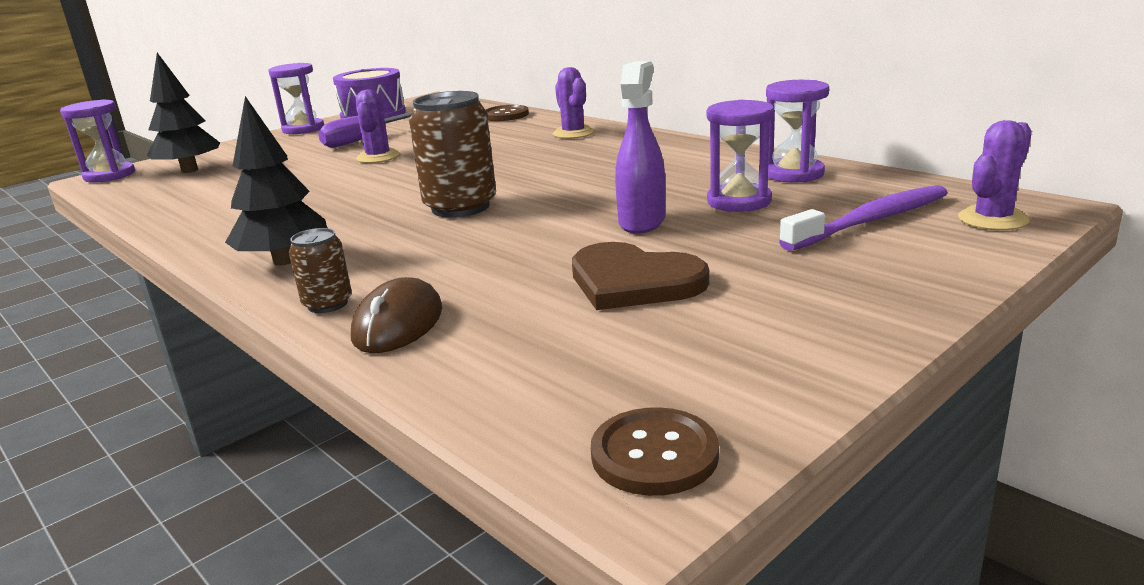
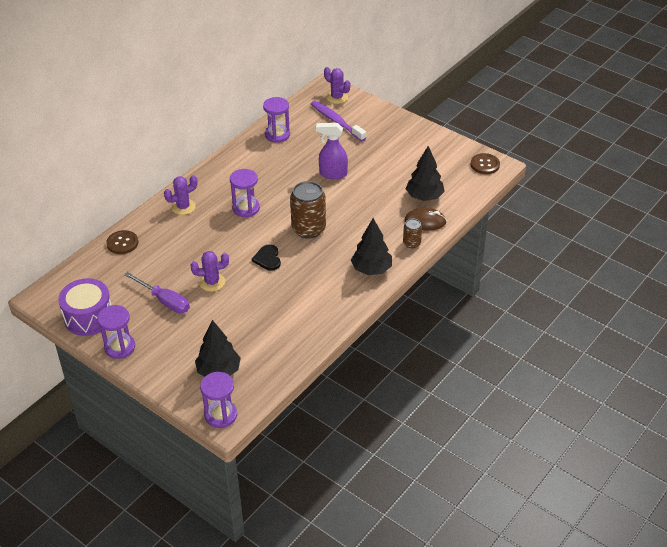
camera: 100 degrees left, 20 degrees up
brown heart [572,242,709,310] -> none
purple hourglass [707,100,774,212] -> purple hourglass moved to [230,169,260,217]
none -> black heart [252,244,281,271]
none -> black tree [406,146,445,201]

